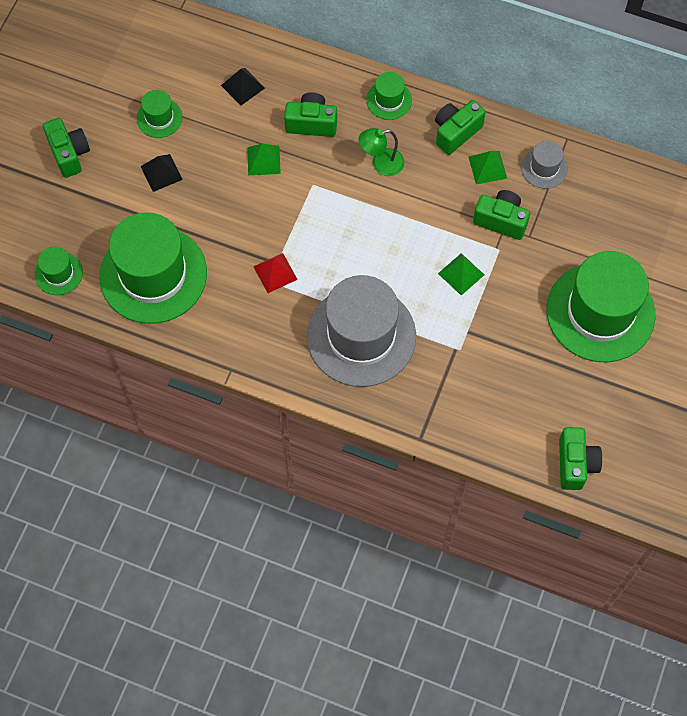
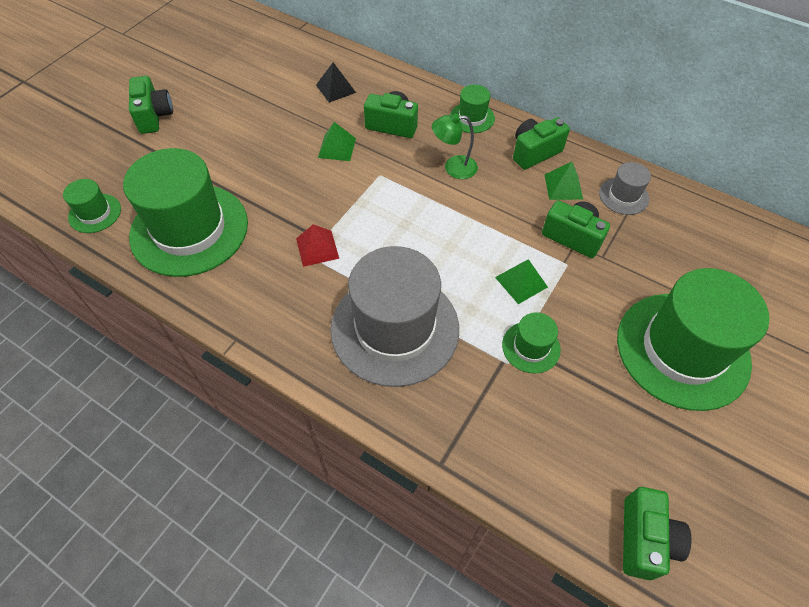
camera: 10 degrees right, 10 degrees down
green hat [137,90,182,138] -> green hat moved to [502,312,561,373]
black pyramid [140,154,183,192] -> none

